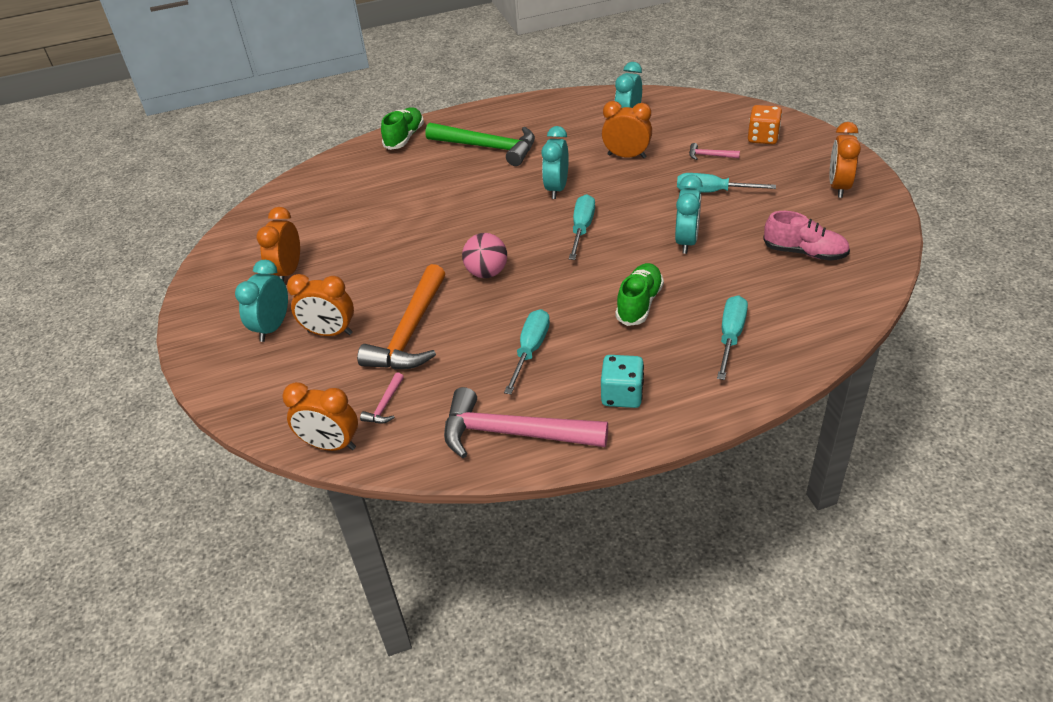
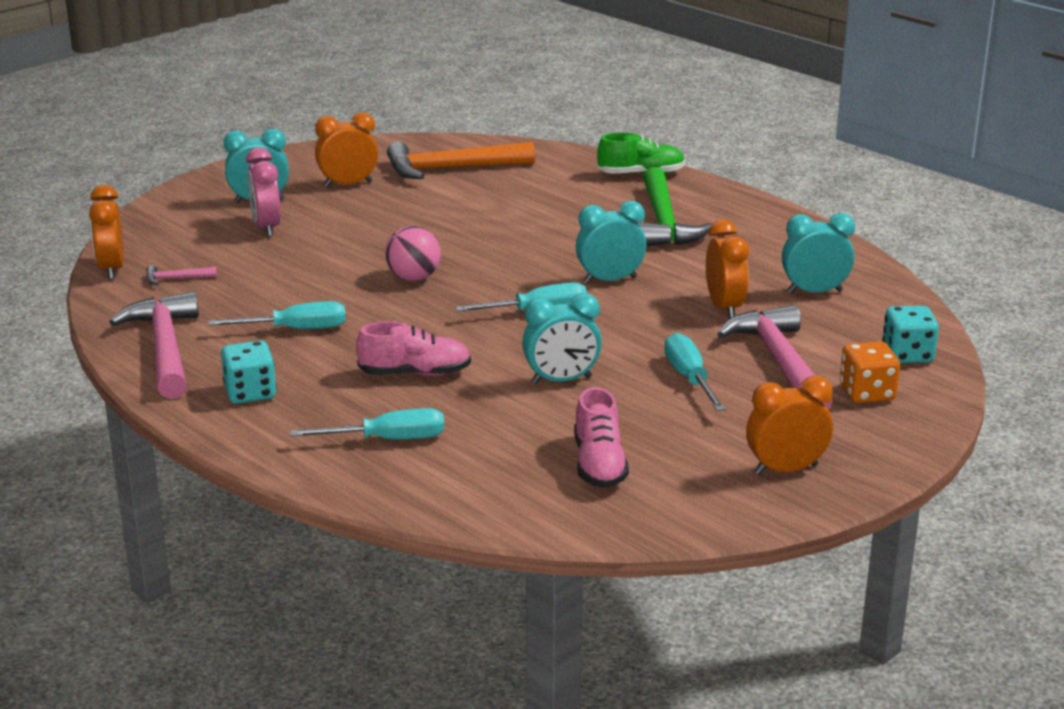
camera: 60 degrees right, 15 degrees down
orange clock [287,274,354,336] -> pink clock [246,147,281,237]
orange hammer [357,264,445,370] -> orange hammer moved to [387,141,535,179]
green shoe [615,263,664,326] -> pink shoe [356,321,471,376]
pink hammer [689,143,740,160] -> pink hammer [717,305,832,409], size x2.38
none -> turquoise dice [882,306,939,363]

